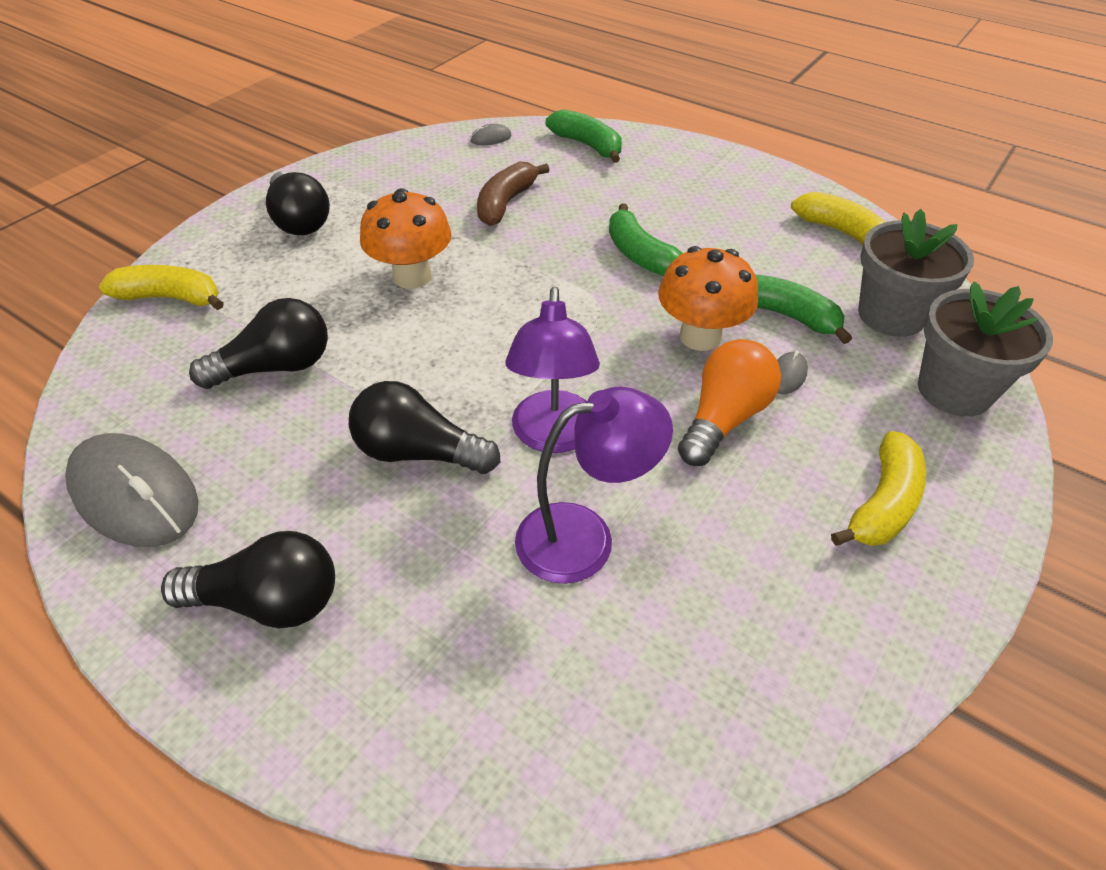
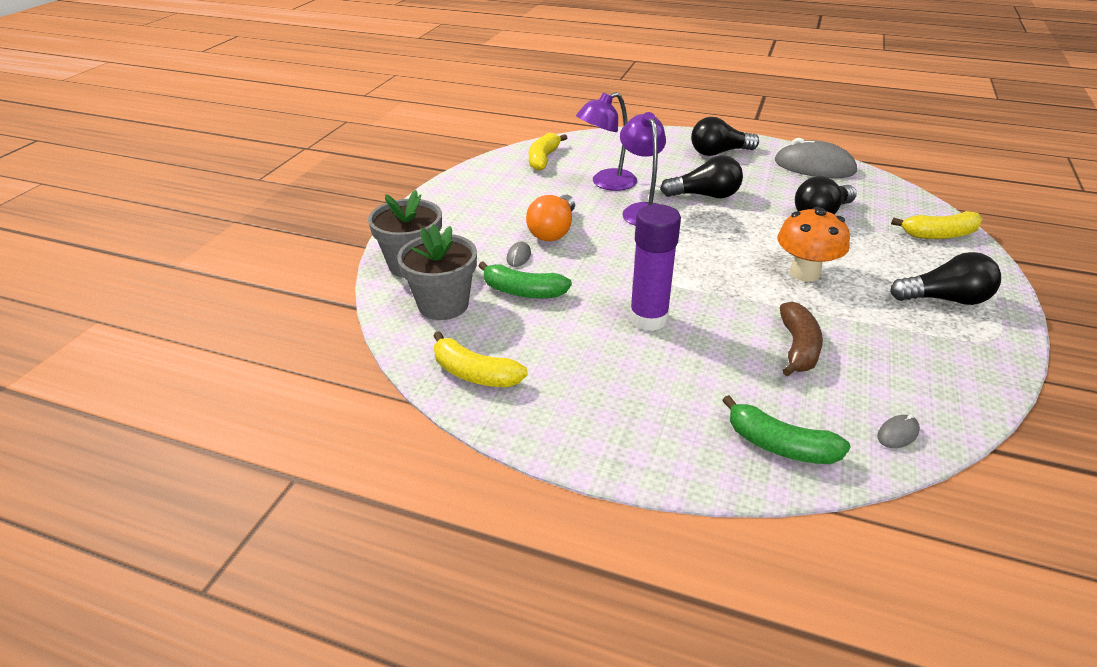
camera: 165 degrees right, 10 degrees down
black light bulb [266,171,330,235] -> black light bulb turned 135 degrees clockwise [890,252,1001,305]
green banana [609,203,683,276] -> purple glue stick [630,204,681,331]
orange mushroom [658,246,758,351] -> none
yellow banana [831,431,926,546] -> yellow banana moved to [529,133,567,171]

